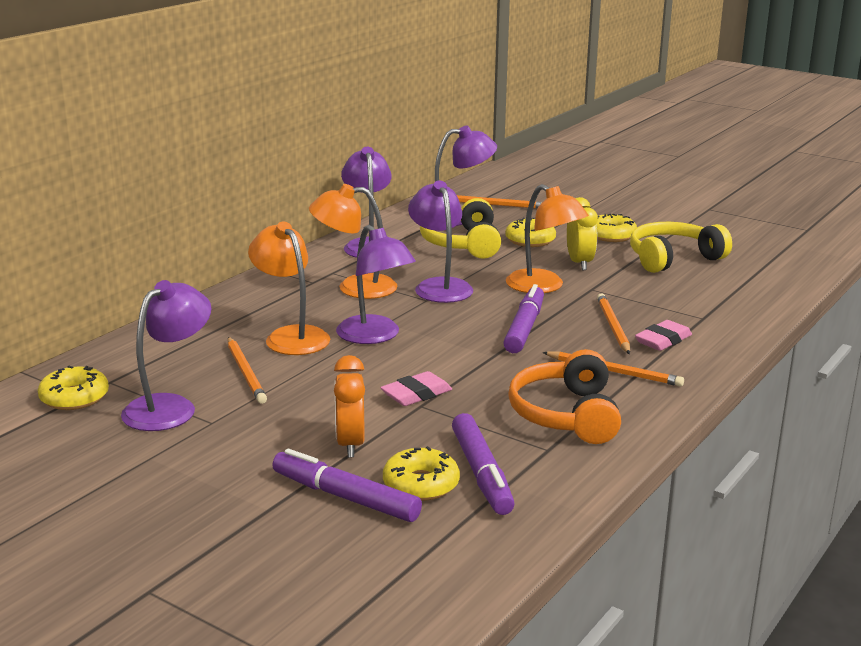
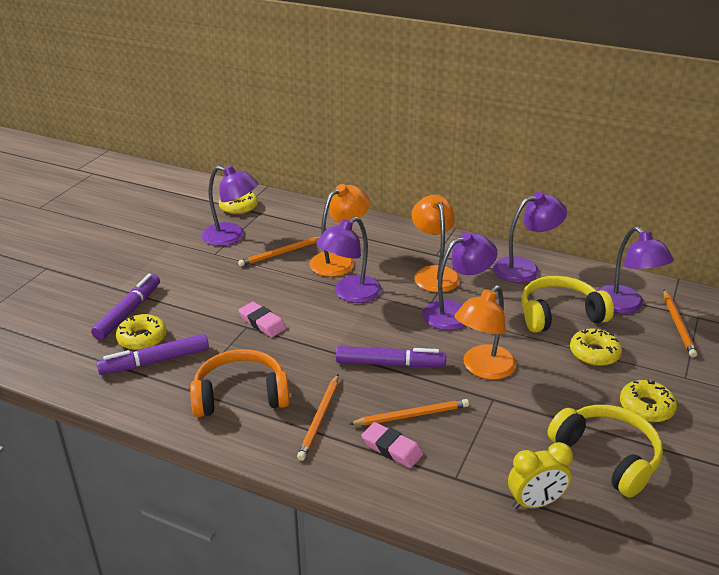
camera: 80 degrees right, 10 degrees up
orange clock [334,355,365,457] -> none
yellow clock [567,197,598,270] -> yellow clock moved to [508,442,573,509]

